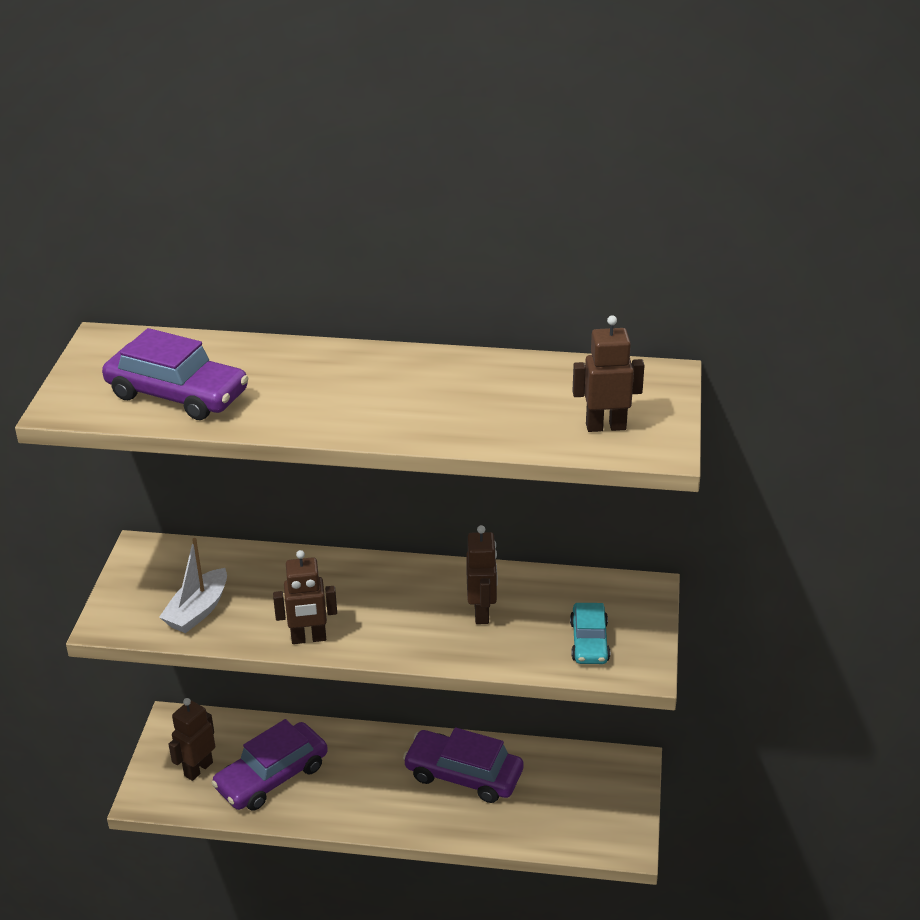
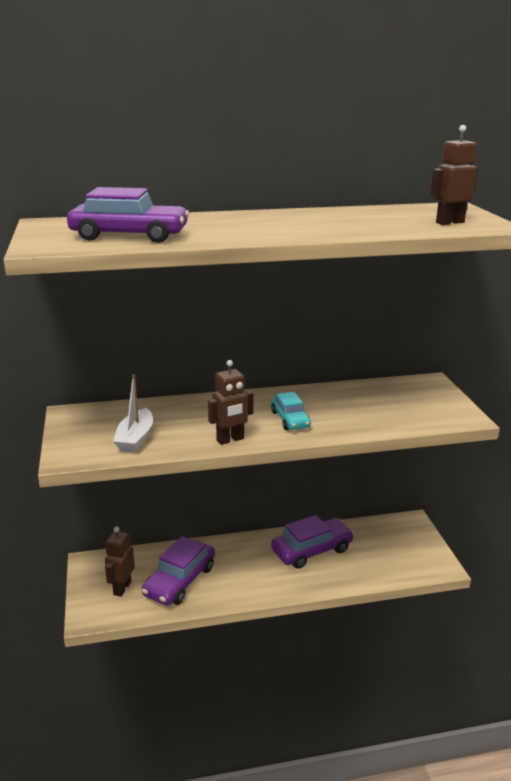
camera: 20 degrees left, 10 degrees down
purple car [403,728,524,803] -> purple car turned 150 degrees clockwise [271,515,354,569]
brown robot [466,525,497,624] -> none
turquoise car [570,603,610,664] -> turquoise car moved to [271,391,311,430]

